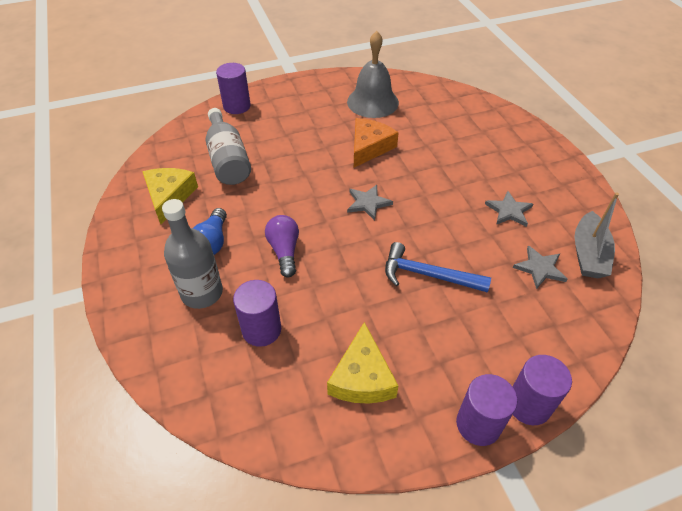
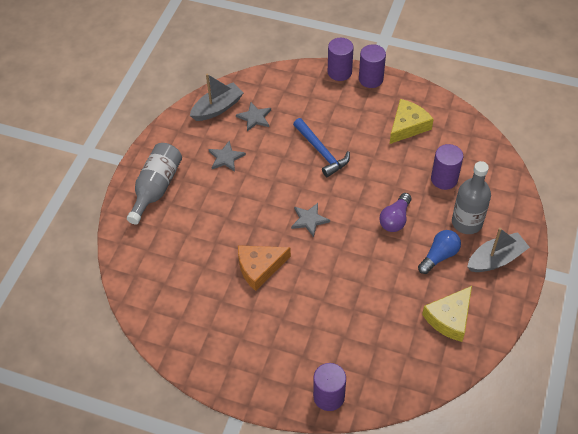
camera: 140 degrees left, 5 degrees up
grey bottle [206,108,251,185] -> grey bottle moved to [127,143,182,225]
grey bell [347,31,399,118] -> none
none -> grey boat [467,228,530,272]

